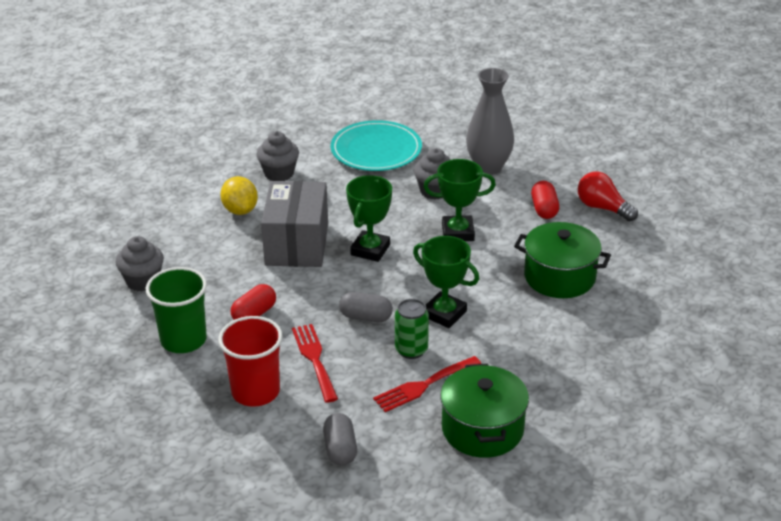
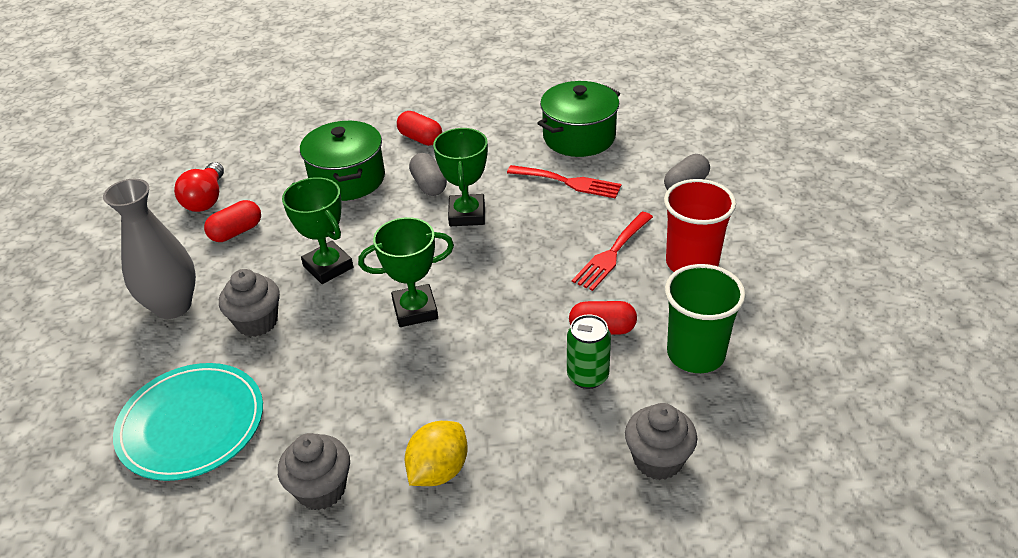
camera: 125 degrees left, 5 degrees up
grey box [261,181,328,267] -> none
grey capsule [339,292,393,322] -> grey capsule moved to [409,153,447,196]
green can [395,299,429,359] -> green can moved to [567,314,611,389]
none -> red capsule [397,111,442,146]

